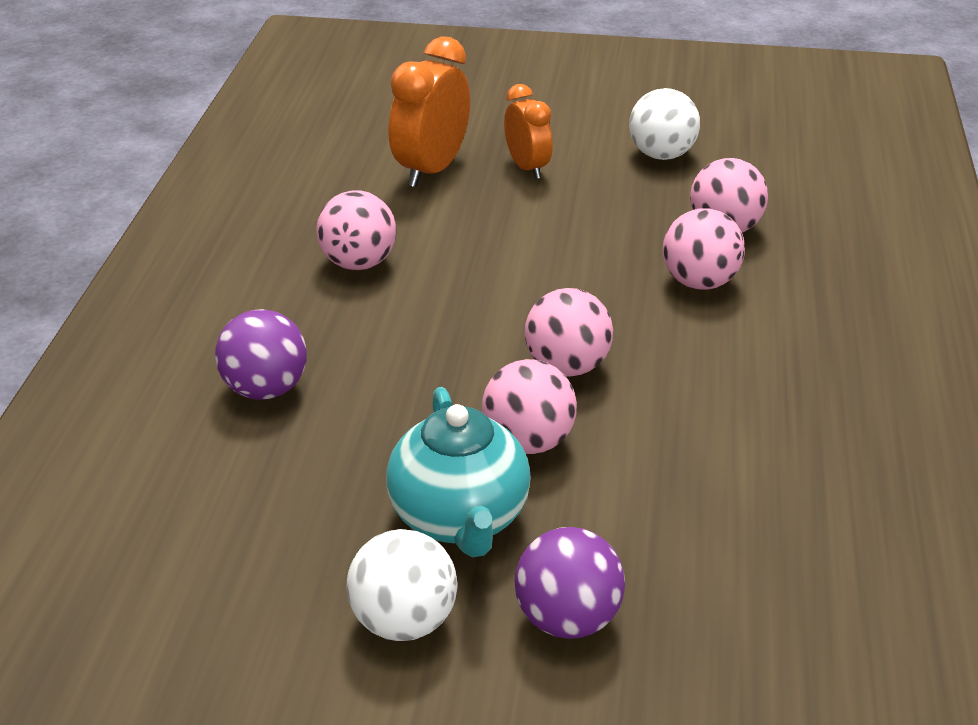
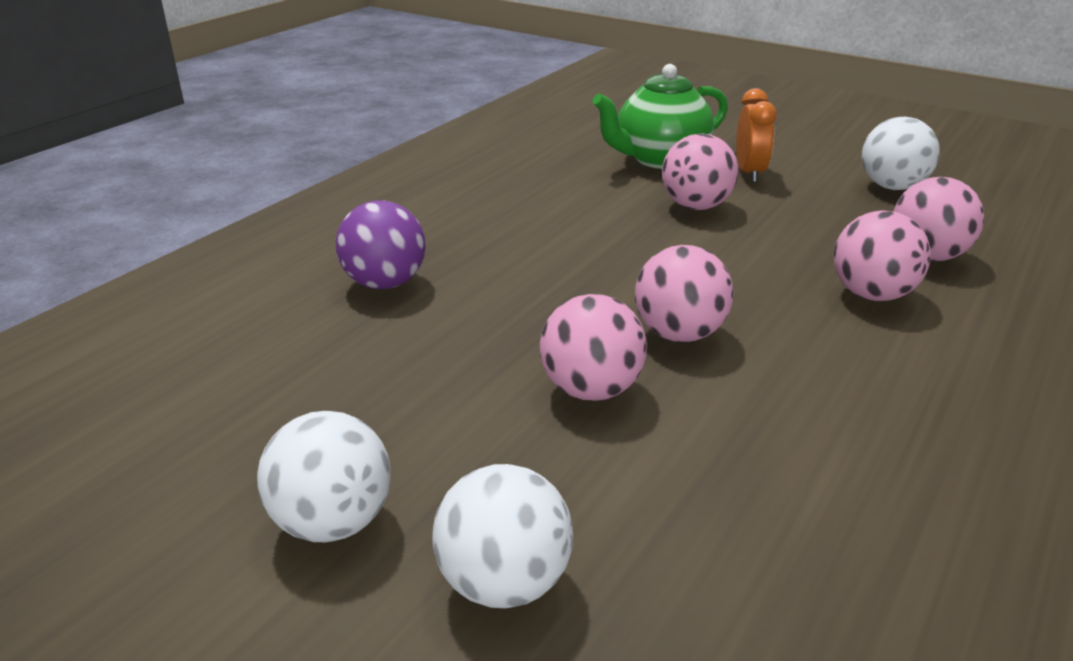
camera: 25 degrees right, 5 degrees down
pink ball [316,190,396,270] -> pink ball moved to [662,134,739,210]
turquoise teapot [386,387,531,557] -> none
orange clock [389,36,470,187] -> green teapot [593,64,728,169]
purple ball [514,527,625,639] -> white ball [432,464,573,608]

